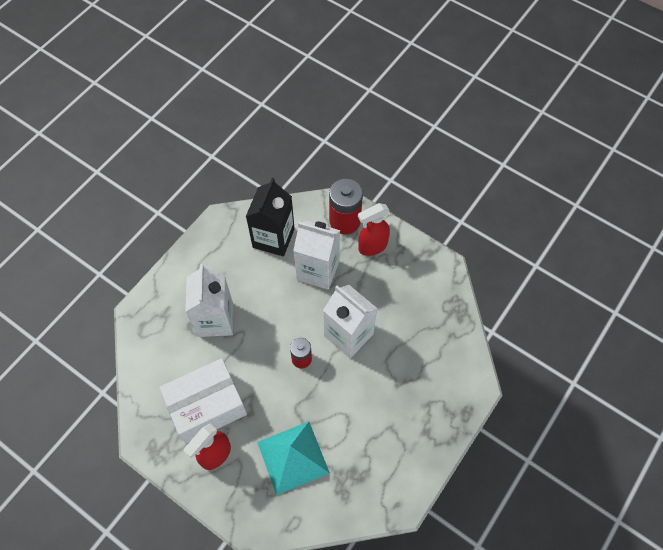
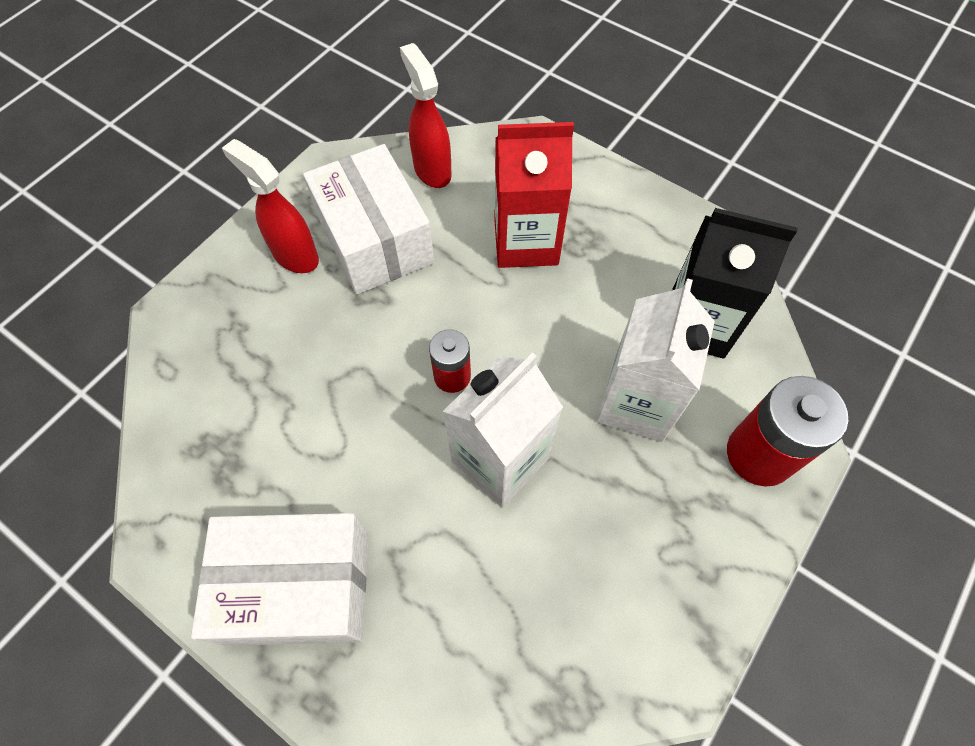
camera: 90 degrees right, 0 degrees up
white carton [185,264,233,337] -> red carton [494,122,574,268]
turquoise pyramid [257,421,330,495] -> none
red spray bottle [358,203,390,256] -> red spray bottle moved to [400,43,452,188]
none -> white box [191,513,368,646]

